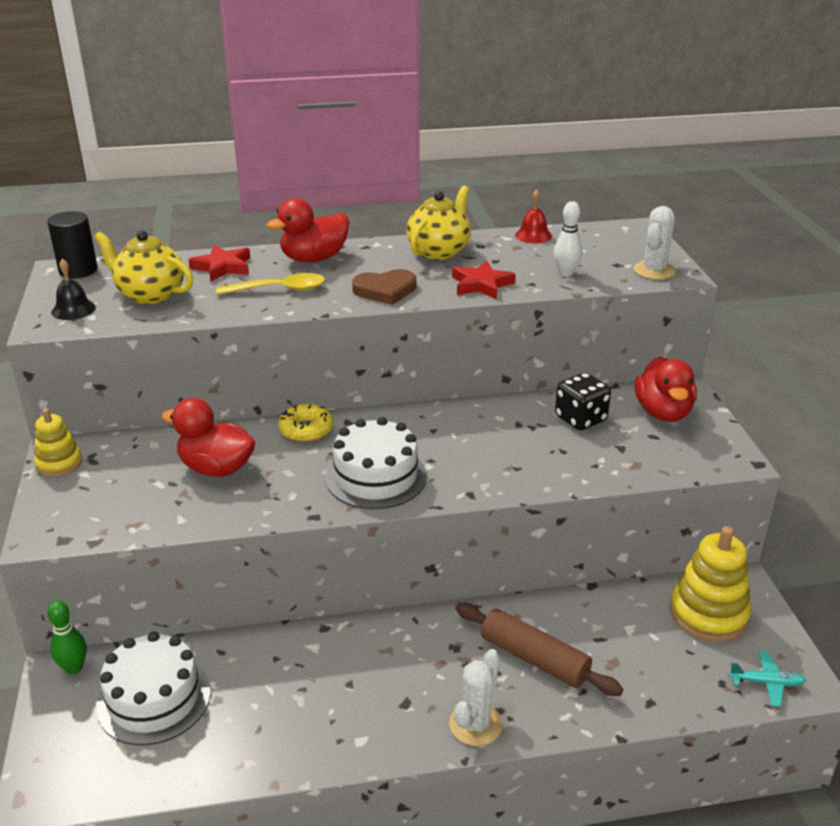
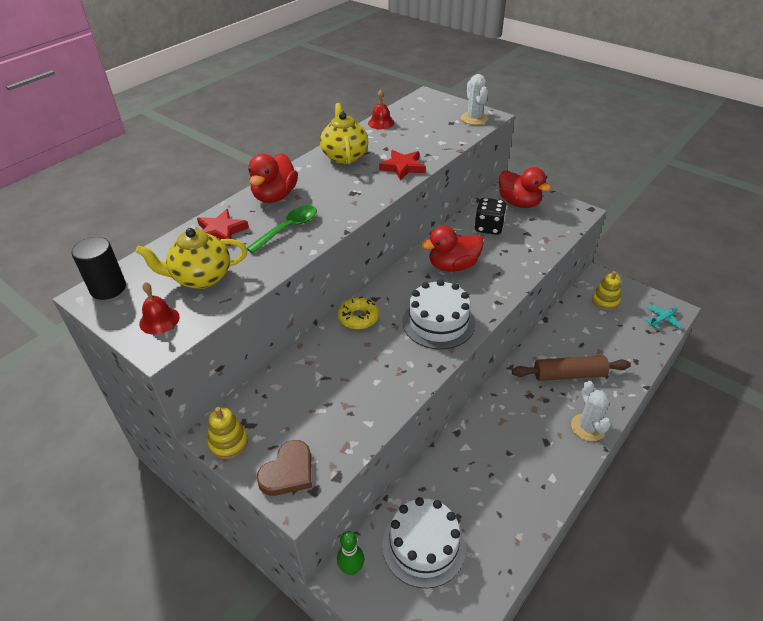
camera: 40 degrees left, 10 degrees up
black bell [52,259,96,320] -> red bell [139,282,179,335]
red duck [162,398,255,477] -> red duck moved to [421,226,484,272]
yellow spoon [216,273,325,295] -> green spoon [247,205,317,253]
brown heart [352,269,416,305] -> brown heart moved to [256,440,312,496]
white bowling pin [554,201,582,277] -> none
yellow stacking toy [670,526,751,642] -> yellow stacking toy [592,271,621,310], size x0.59

